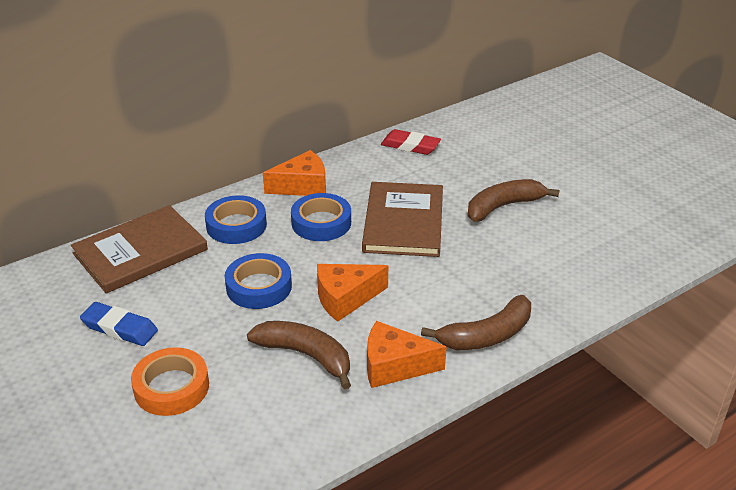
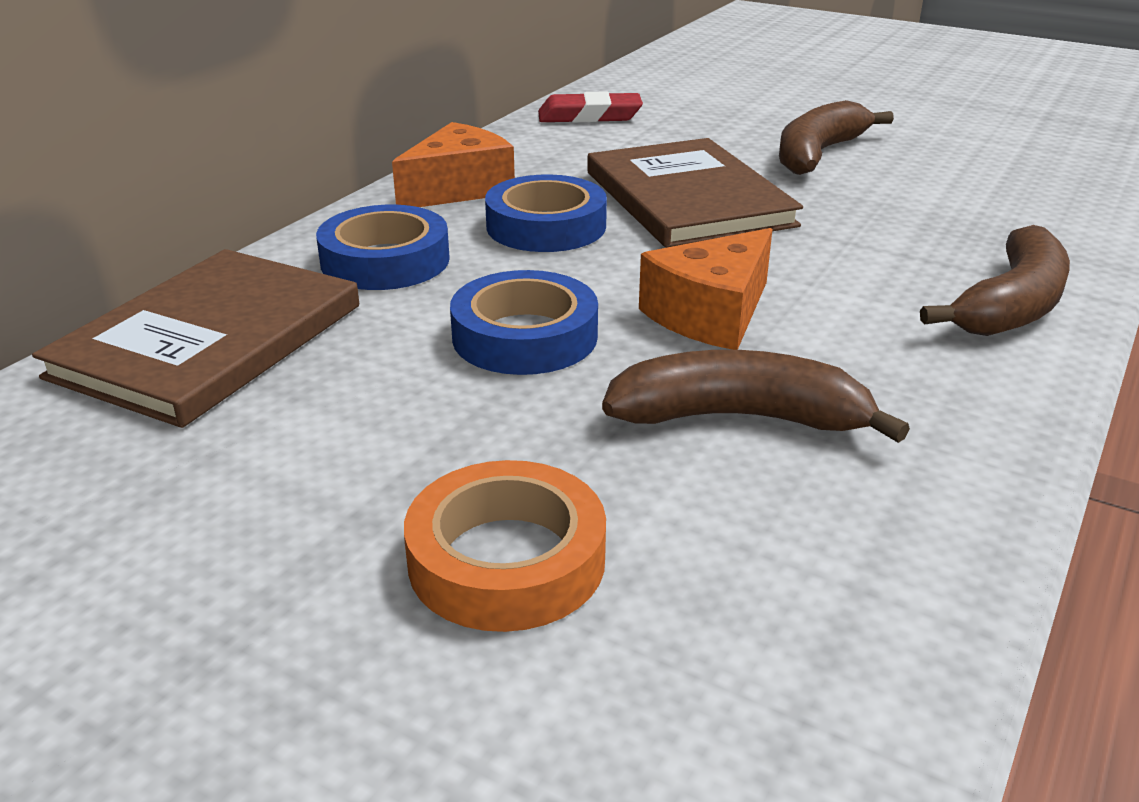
camera: 25 degrees left, 5 degrees down
blue eraser [80,302,158,346] -> none
orange cheese [367,321,447,388] -> none

